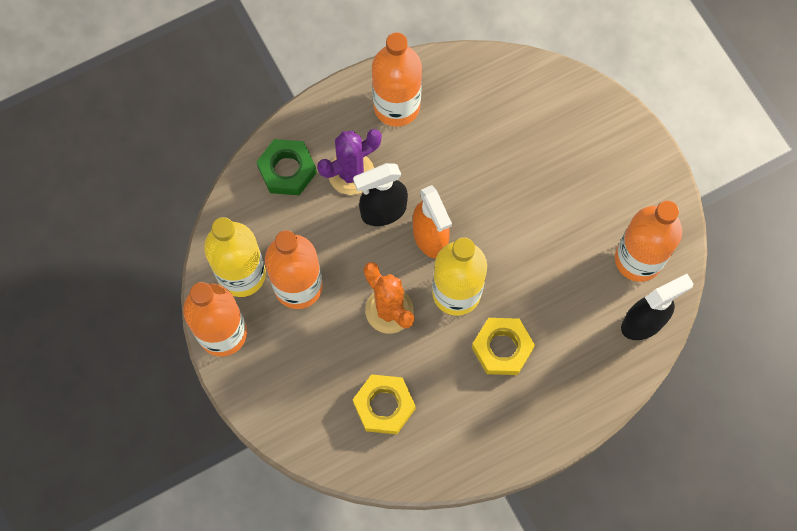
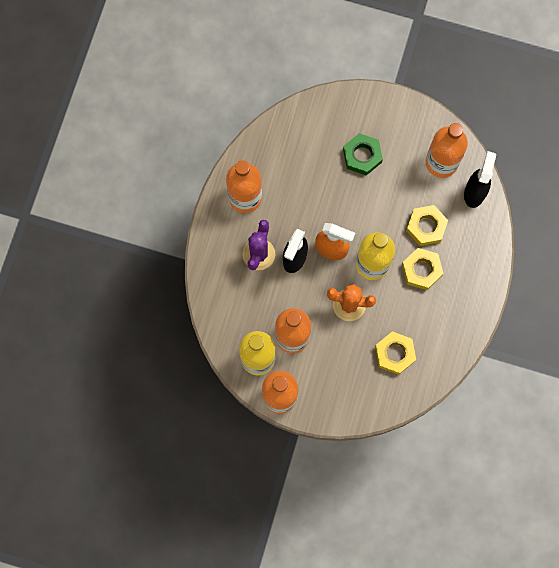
camera: 45 degrees left, 5 degrees up
green nut [257,139,317,195] -> green nut moved to [343,133,383,175]
none -> yellow nut [406,205,448,246]

